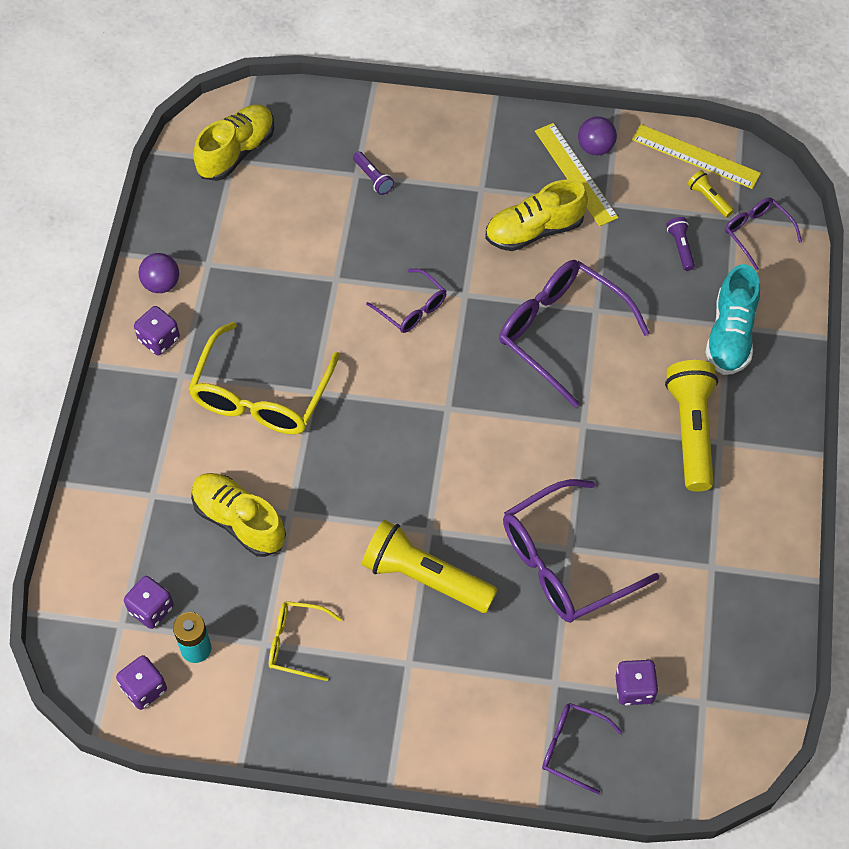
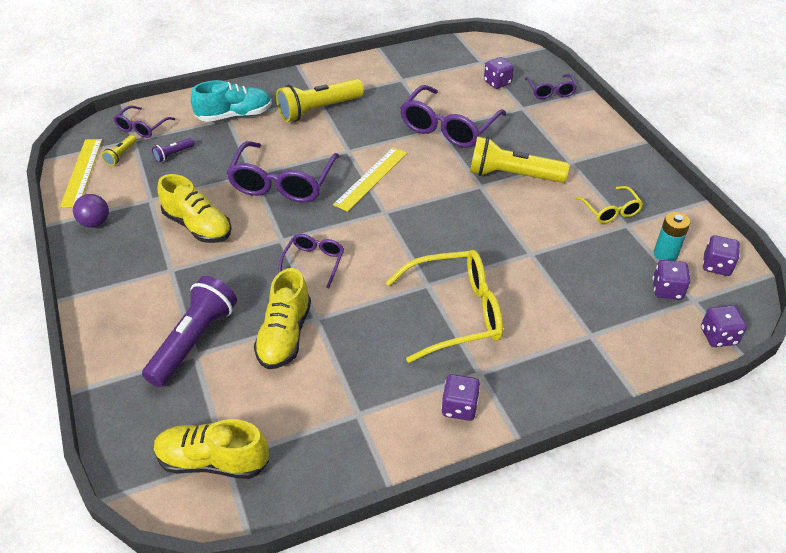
camera: 120 degrees left, 15 degrees down
purple ball [139,253,179,293] -> none
yellow shoe [191,473,286,557] -> yellow shoe moved to [254,268,311,369]
purple flashlight [353,152,394,195] -> purple flashlight [142,276,237,387], size x2.23
yellow flashlight [362,520,498,613] -> yellow flashlight turned 105 degrees clockwise [470,136,569,183]
purple glasses [503,479,659,623] -> purple glasses turned 90 degrees clockwise [400,85,506,148]
yellow ruler [535,123,619,226] -> yellow ruler moved to [333,147,407,212]
none -> purple dice [701,305,747,347]

